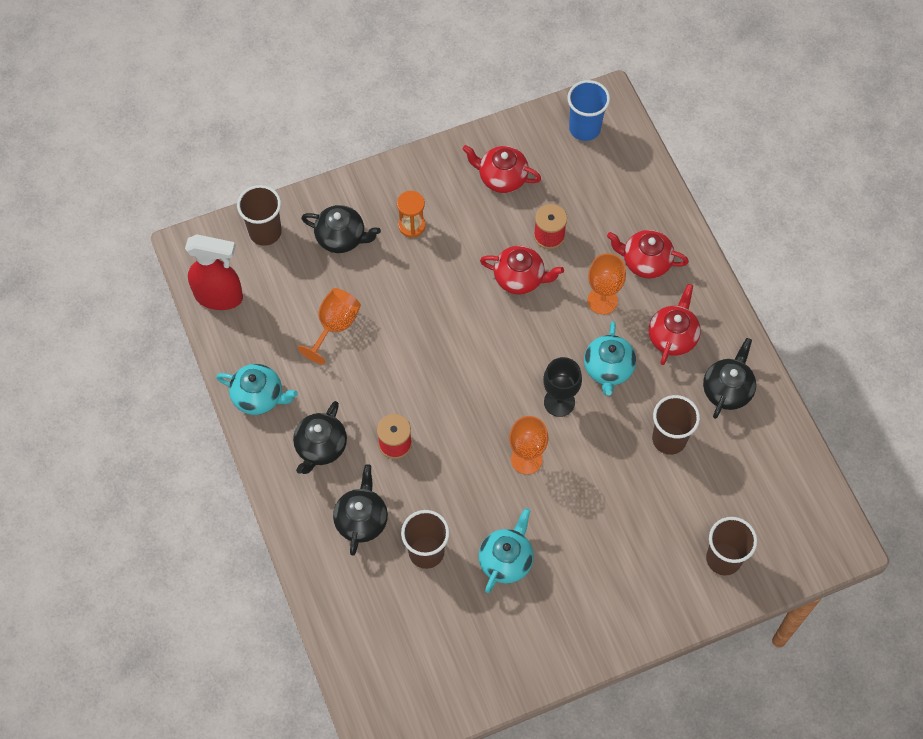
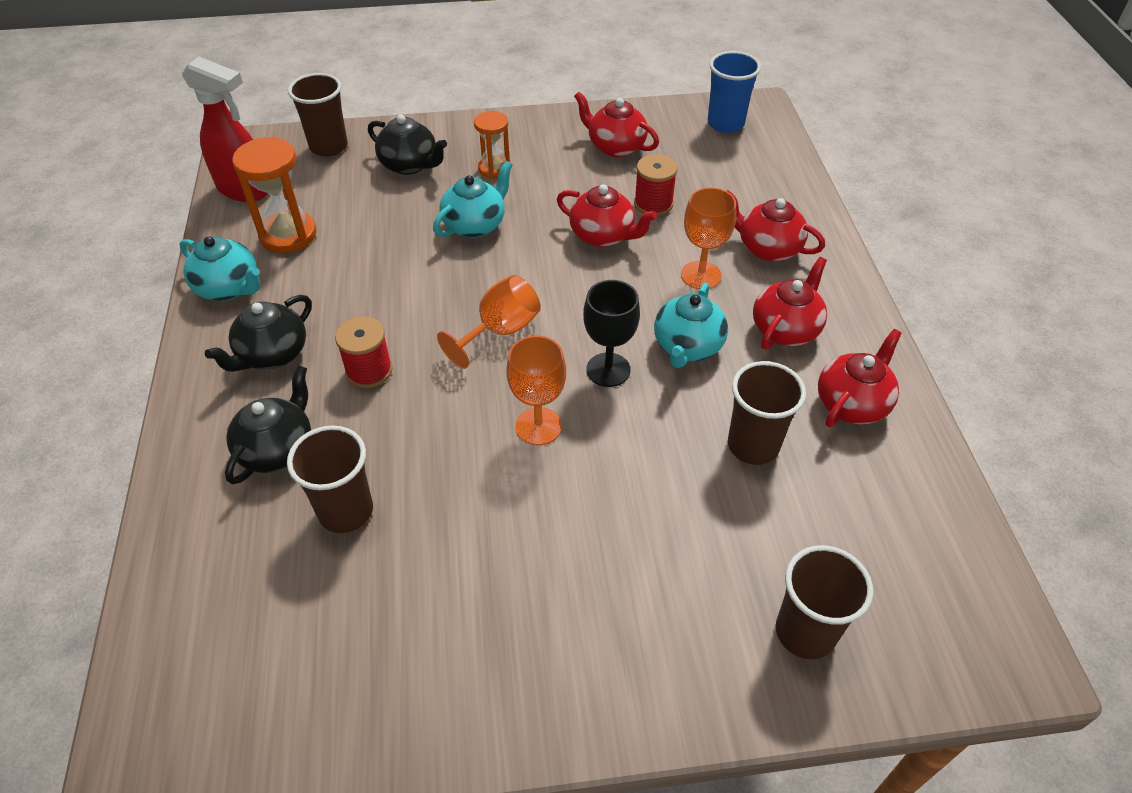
camera: 15 degrees right, 15 degrees down
orange goblet [298,288,361,364] -> orange goblet moved to [437,275,541,369]
turquoise teapot [478,508,534,593] -> turquoise teapot moved to [433,161,512,238]
black teapot [703,338,756,419] -> red teapot [818,329,902,427]
none -> orange hourglass [232,137,317,253]

